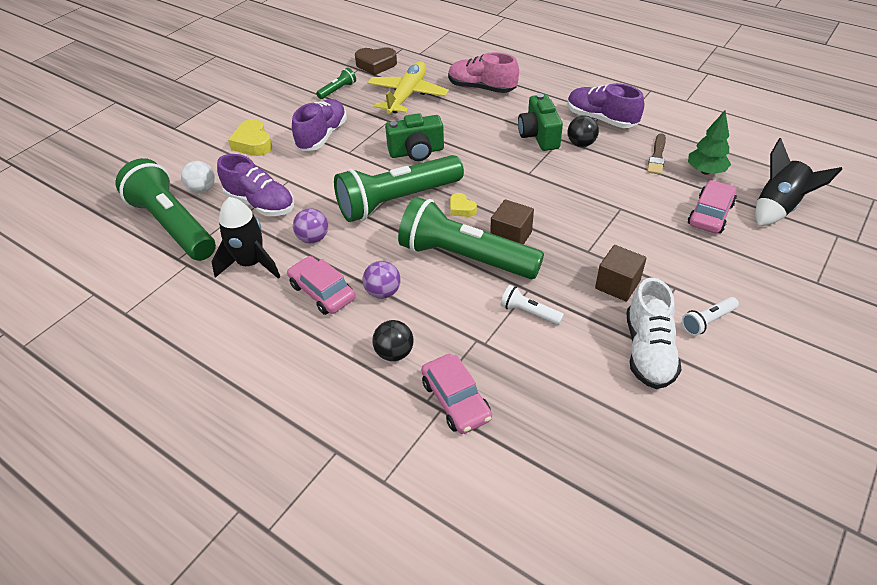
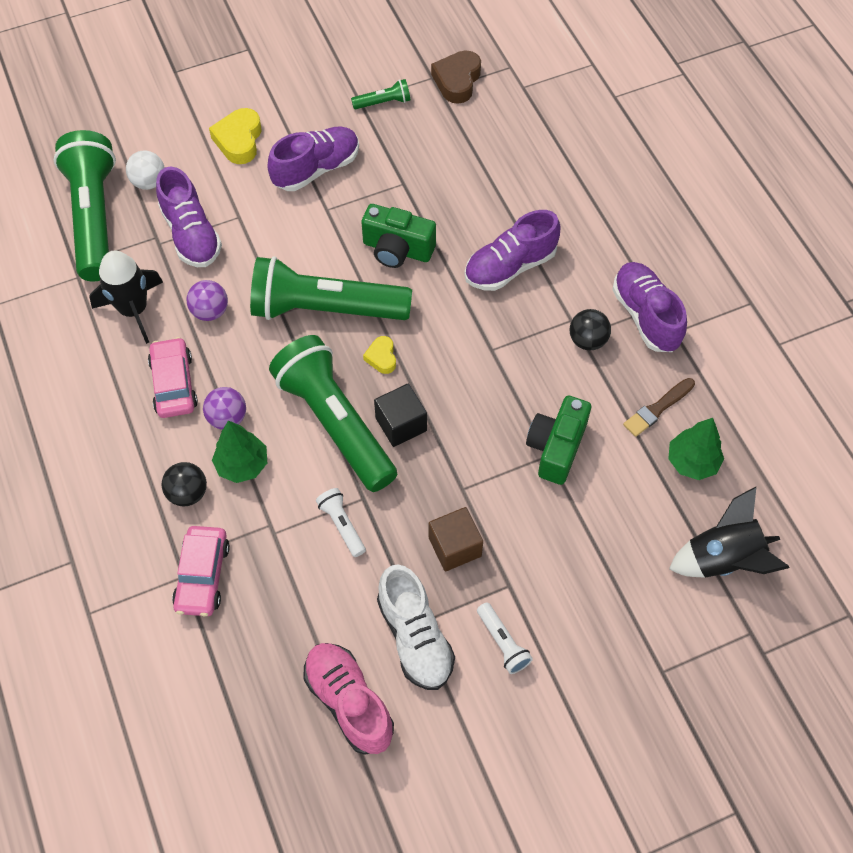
camera: 30 degrees right, 15 degrees up
brown heart [355,47,397,75] -> brown heart turned 75 degrees clockwise [431,51,481,104]
yellow plane [367,61,449,114] -> none
pink shoe [448,52,519,93] -> pink shoe moved to [303,643,394,755]
brown cube [490,199,534,245] -> black cube [374,384,427,447]
green camera [518,93,563,151] -> green camera moved to [526,396,591,485]
white shoe [626,277,682,389] -> white shoe turned 60 degrees counterclockwise [377,564,455,690]
white flashlight [682,297,739,336] -> white flashlight turned 120 degrees counterclockwise [477,602,533,674]
pink car [688,180,737,233] -> none
none -> green tree [212,420,267,483]
none -> purple shoe [464,210,561,291]

